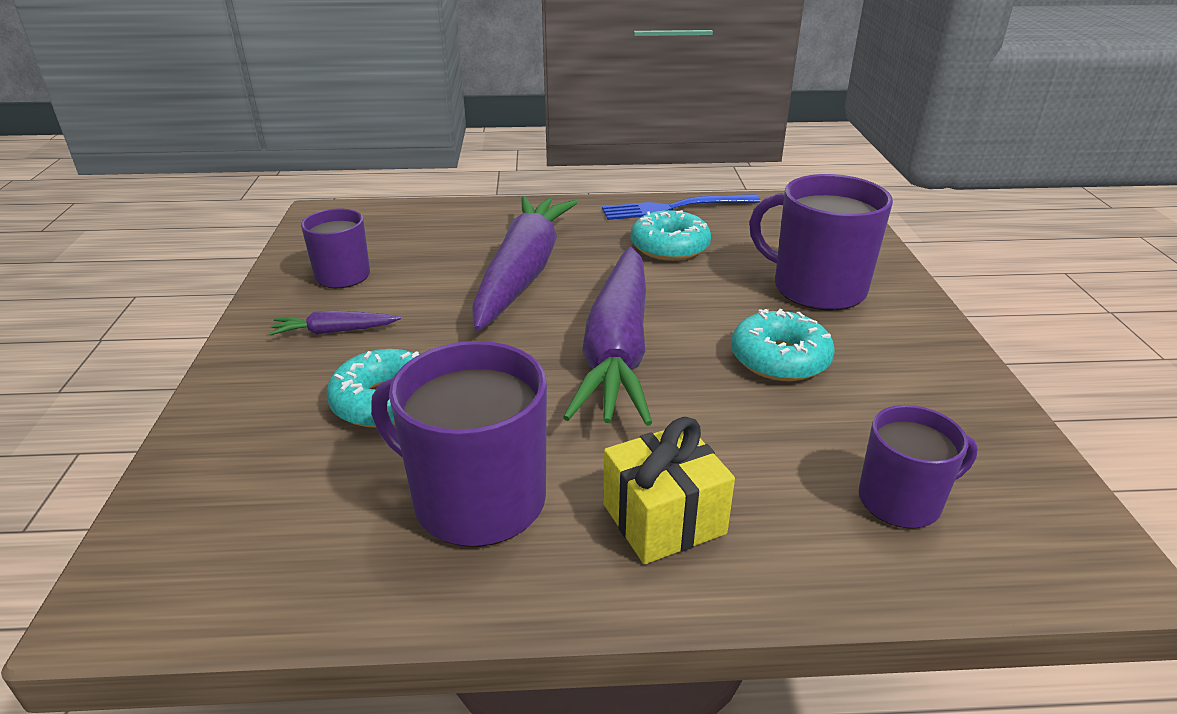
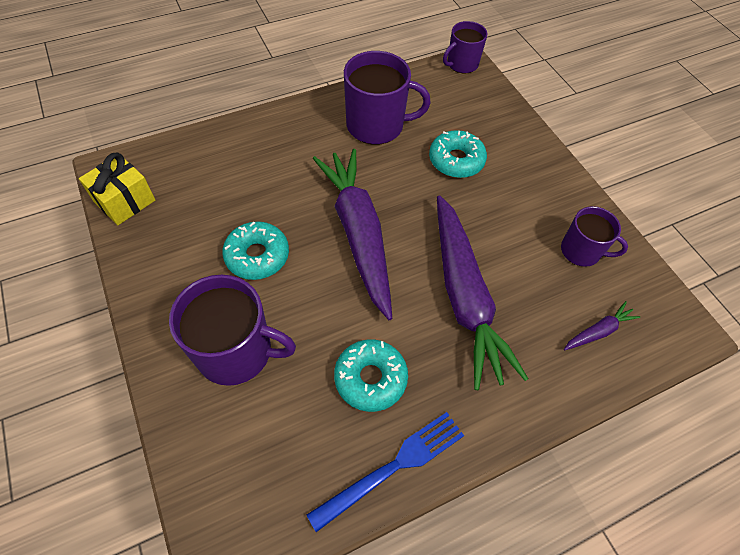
camera: 155 degrees right, 25 degrees up
purple carrot [269,310,401,335] -> purple carrot moved to [564,301,640,350]
yellow gift [603,417,735,564] -> yellow gift moved to [79,153,156,225]
purple mug [859,405,978,529] -> purple mug moved to [443,21,487,74]

